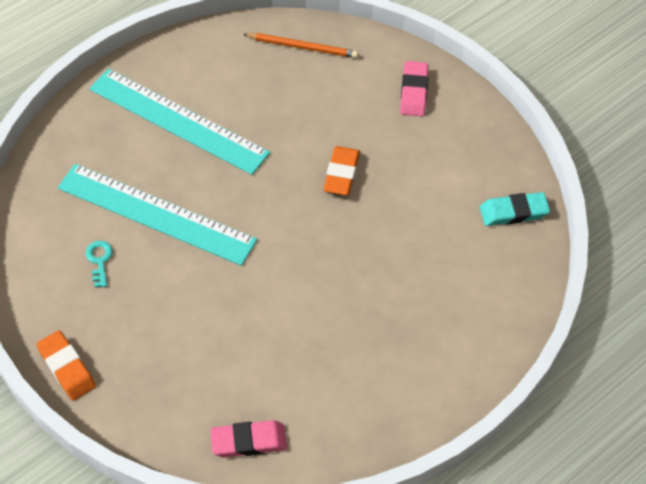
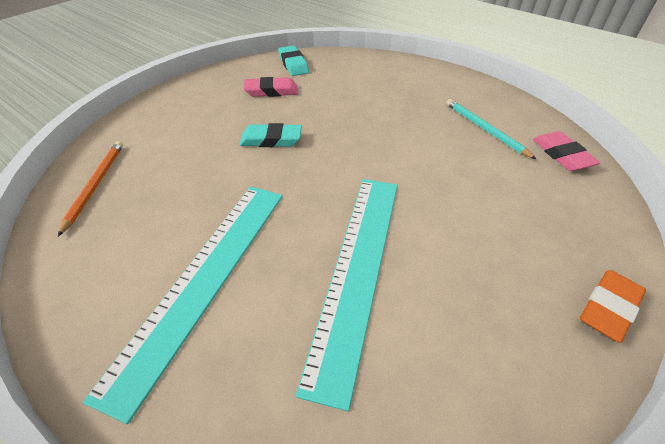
camera: 100 degrees left, 10 degrees down
turquoise key [85,241,113,287] -> none
orange eraser [323,146,360,195] -> turquoise eraser [239,123,302,147]
pink eraser [400,61,429,116] -> pink eraser moved to [243,77,298,97]
none -> turquoise pencil [446,99,536,159]

